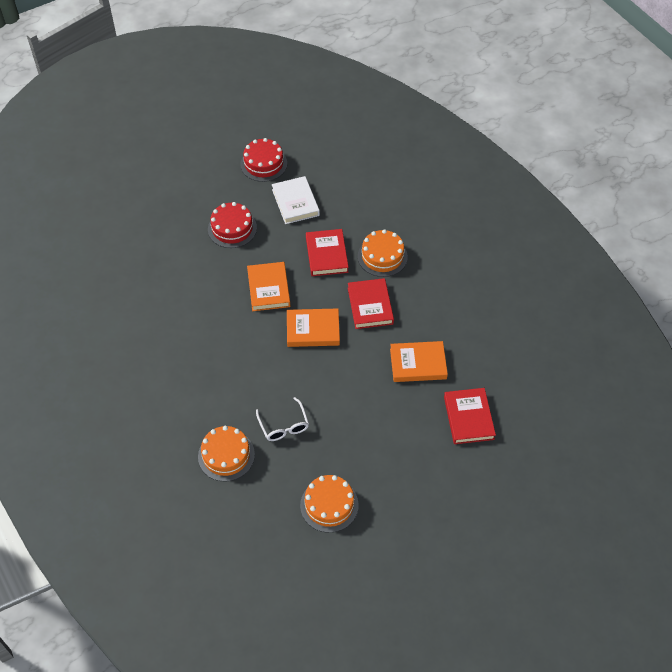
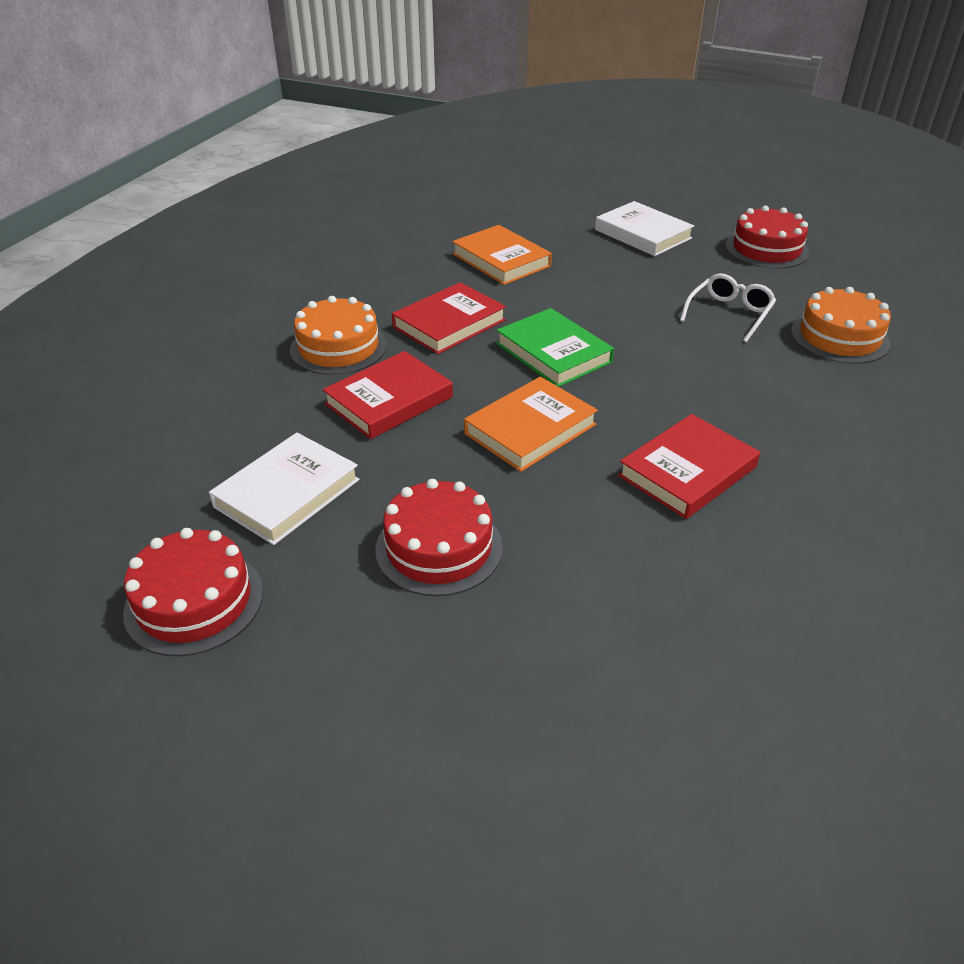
camera: 125 degrees left, 15 degrees down
orange book [287,308,340,347] -> green book [496,308,614,387]
orange cake [300,475,359,533] -> red cake [726,206,809,269]
red book [444,388,496,444] -> red book moved to [618,414,760,519]
none -> white book [595,201,694,256]

